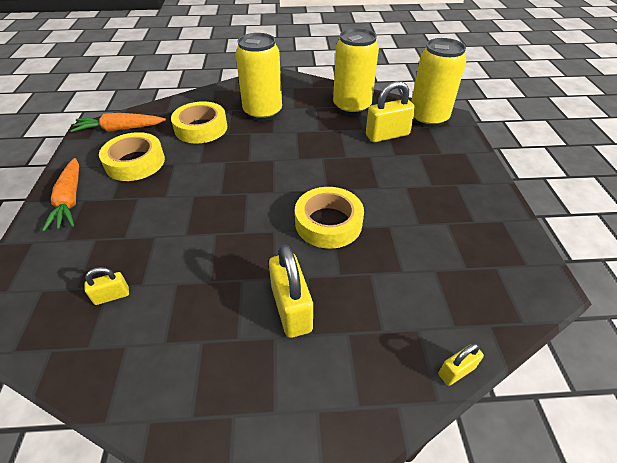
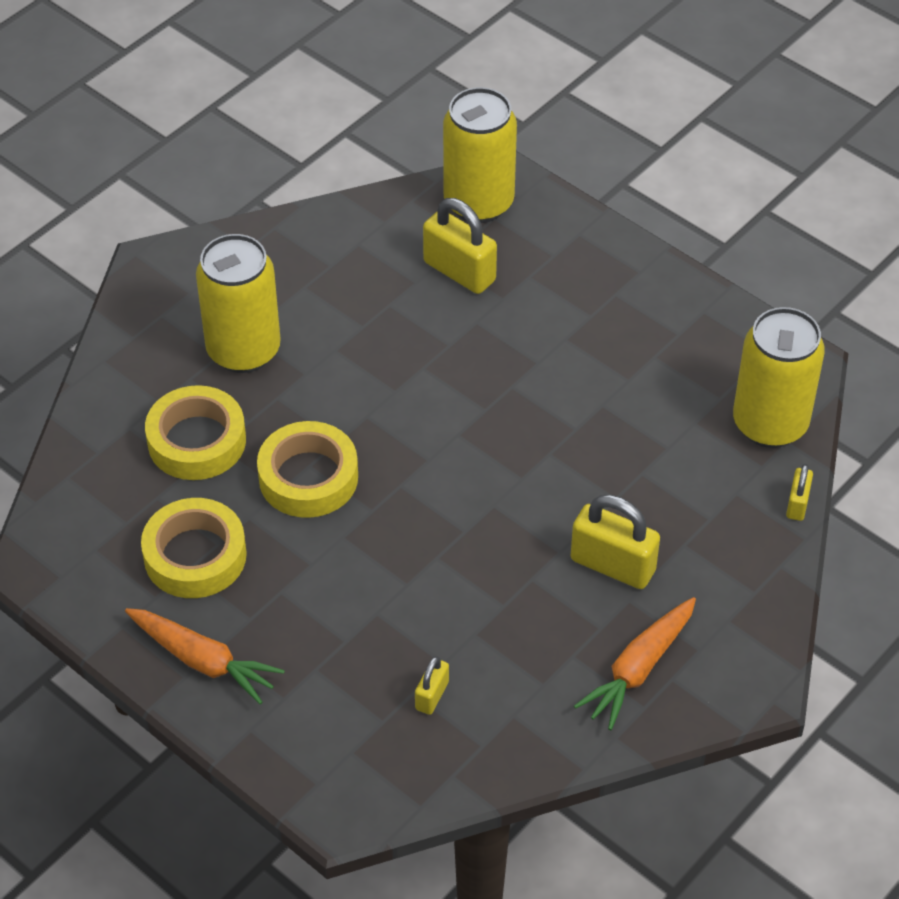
camera: 45 degrees left, 5 degrees up
orange carrot [70,113,166,132] -> orange carrot moved to [574,597,696,730]
yellow tape [295,187,364,249] -> yellow tape moved to [257,421,358,518]
yellow can [333,28,379,115] -> yellow can moved to [733,307,825,448]
yellow padlock [366,81,415,143] -> yellow padlock turned 75 degrees counterclockwise [423,198,497,294]

